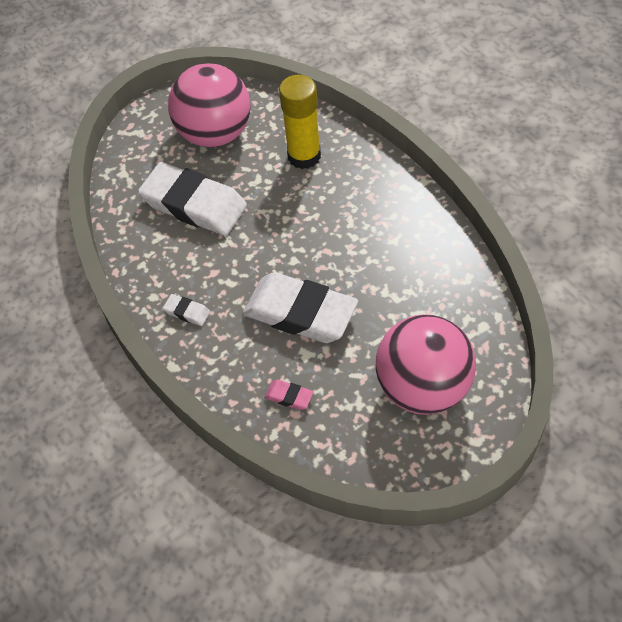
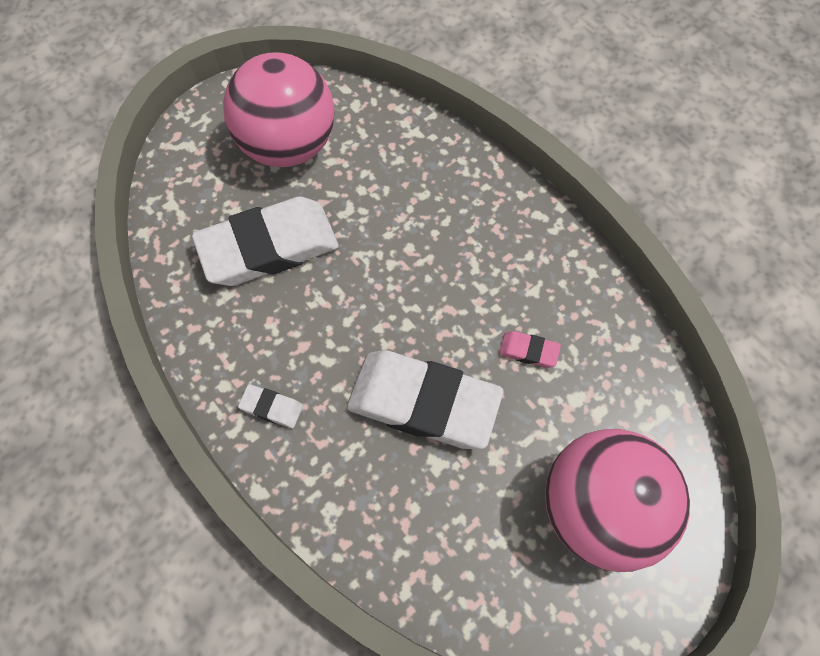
camera: 10 degrees left, 10 degrees up
white eraser [138,162,247,236] -> white eraser turned 45 degrees counterclockwise [192,197,339,286]
pink eraser [265,380,313,410] -> pink eraser moved to [499,331,561,368]
yellow glue stick [279,75,321,169] -> none

